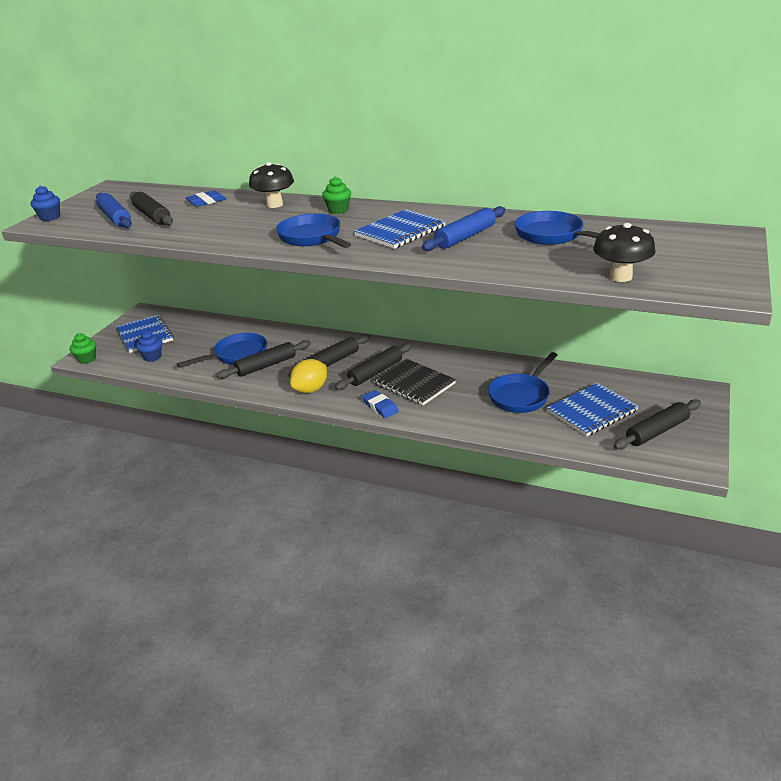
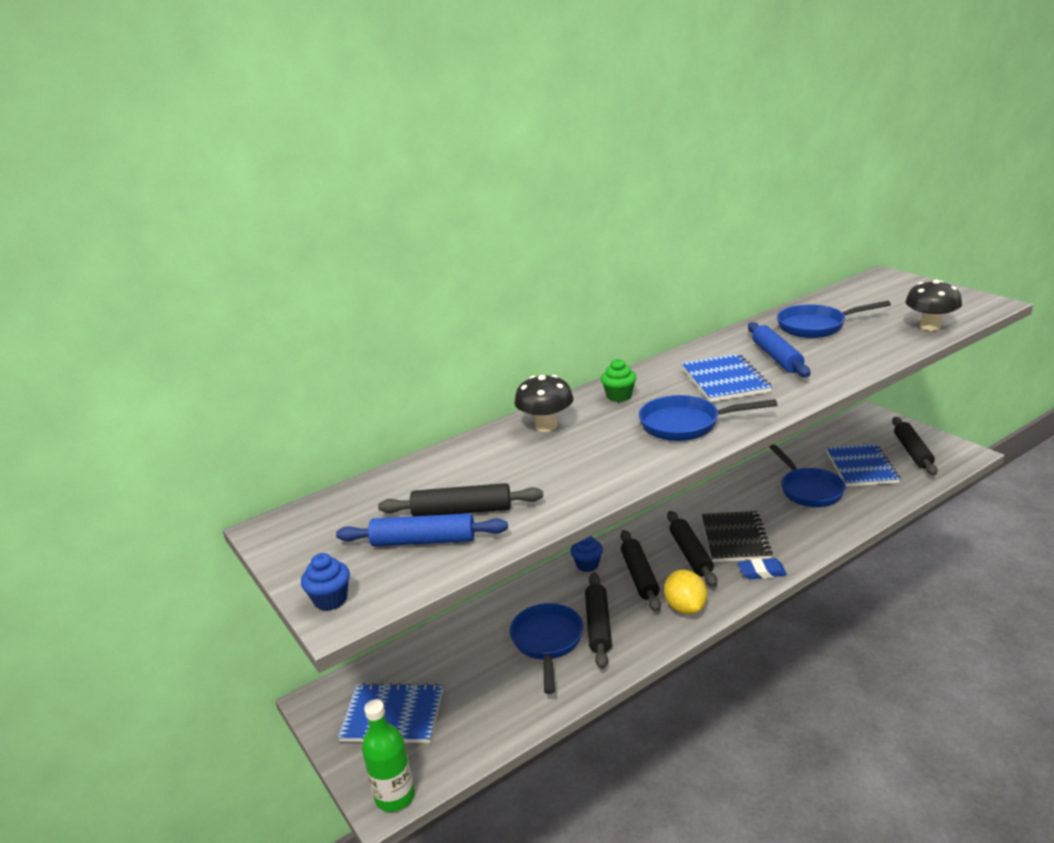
camera: 55 degrees left, 5 degrees down
green cupcake [70,333,96,364] -> green bottle [362,699,415,812]
blue cupcake [136,331,162,362] -> blue cupcake moved to [570,536,603,572]
blue eraser [185,190,226,207] -> none
black notebook [373,359,456,405] -> black notebook turned 75 degrees counterclockwise [702,511,773,562]

